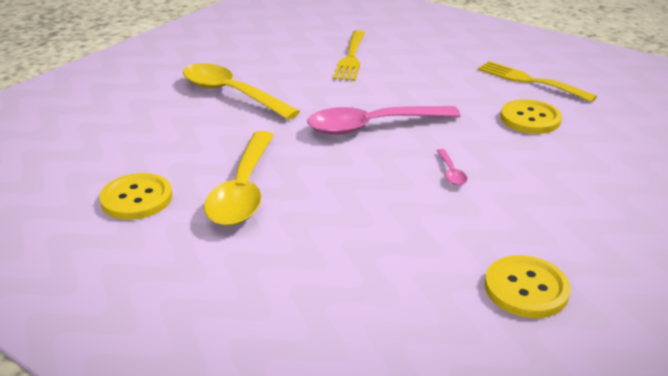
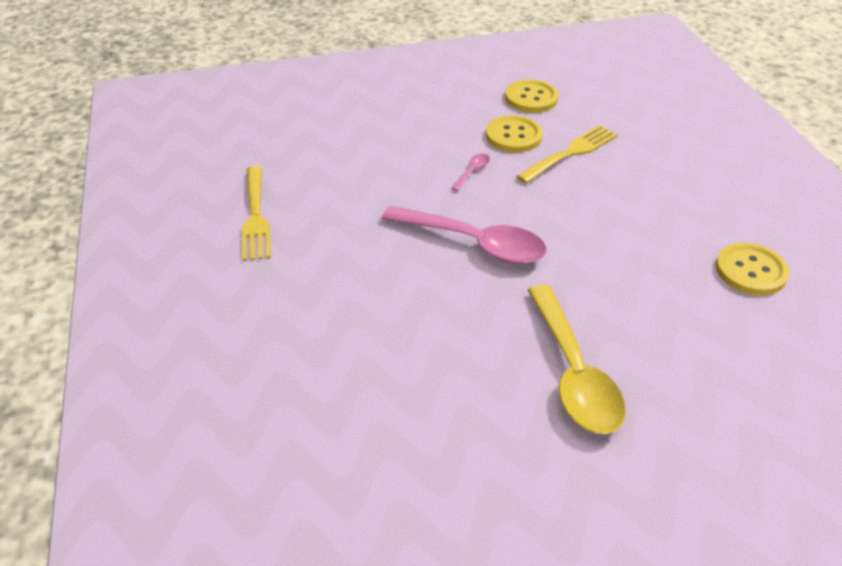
camera: 140 degrees left, 10 degrees up
yellow spoon [204,131,274,226] -> none
yellow fork [333,30,365,81] -> yellow fork moved to [516,125,618,183]
yellow button [501,99,562,134] -> yellow button moved to [486,115,543,152]

